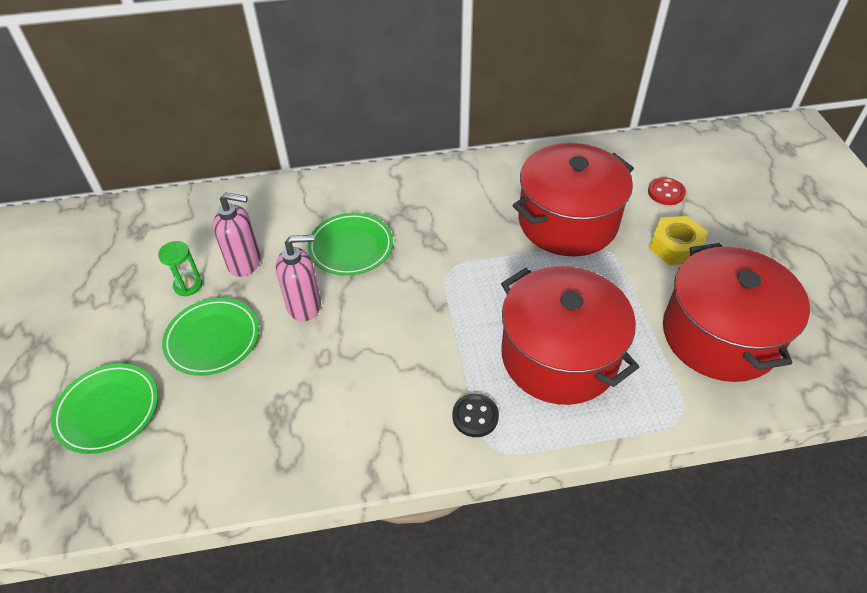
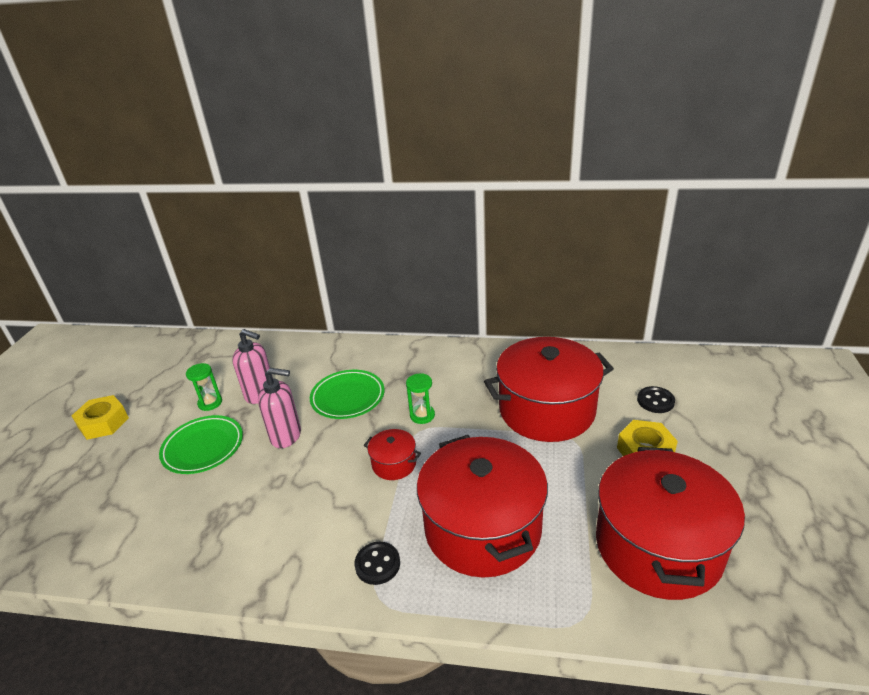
camera: 20 degrees right, 15 degrees down
green plate [51,363,158,454] -> none
red button [648,177,686,205] -> black button [637,386,675,413]
none -> yellow nut [72,395,129,440]
none -> red pot [364,429,421,480]
none -> green hourglass [406,373,435,424]

